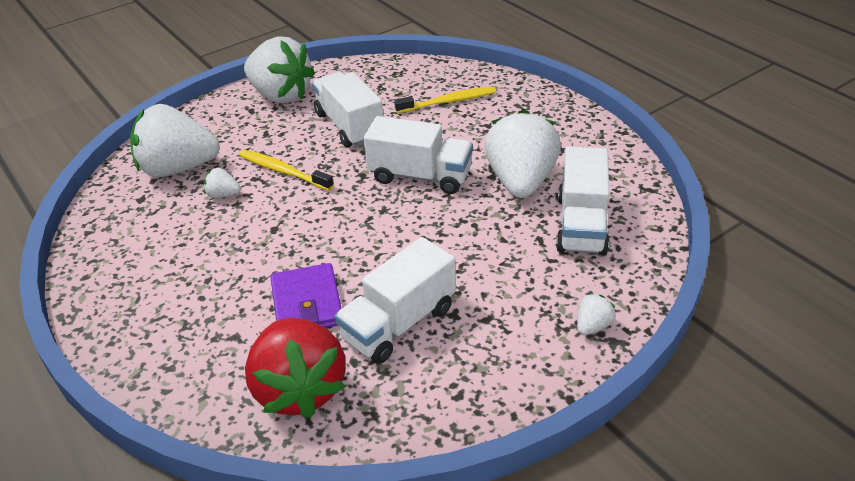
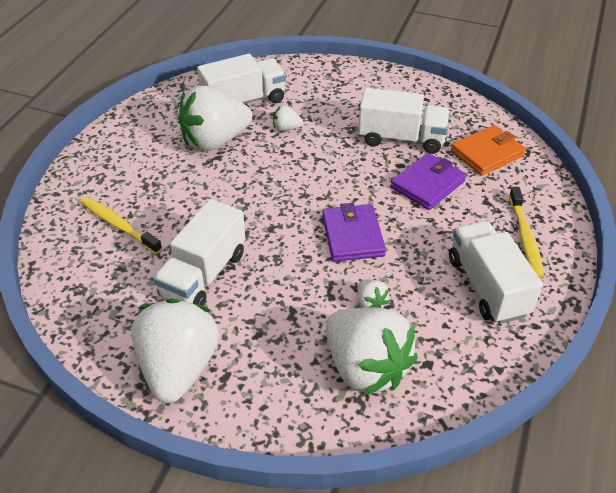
camera: 125 degrees left, 5 degrees up
yellow toothbrush [239,150,334,191] -> yellow toothbrush moved to [509,187,544,278]
red strawberry [245,318,346,419] -> orange wallet [451,125,526,176]
white truck [364,116,473,194] -> white truck moved to [449,221,543,324]
white strawberry [577,293,615,335] -> white strawberry moved to [273,105,303,131]
none -> purple wallet [322,203,386,262]

